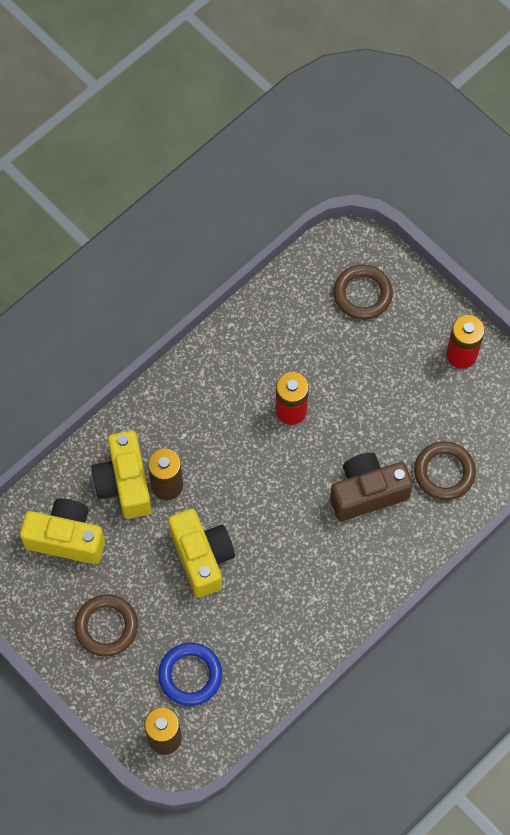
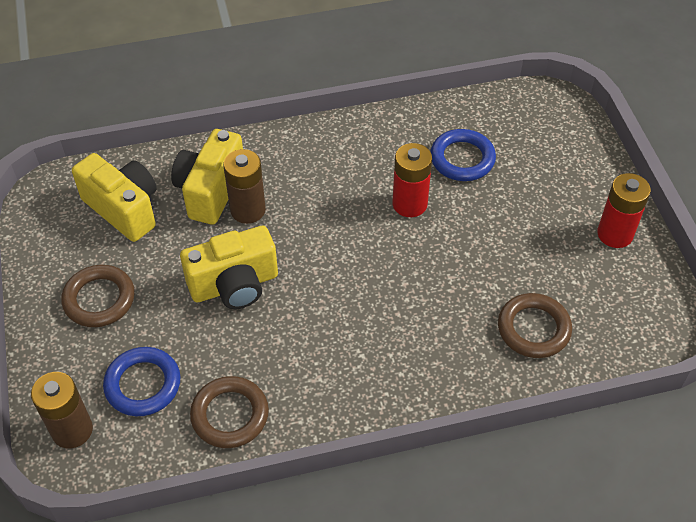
camera: 30 degrees right, 15 degrees down
yellow camera [168,509,235,598] -> yellow camera turned 60 degrees clockwise [180,226,278,309]
brown camera [330,453,413,521] -> none
brown ring [333,264,393,320] -> brown ring moved to [190,376,269,448]
none -> blue ring [431,129,496,181]

